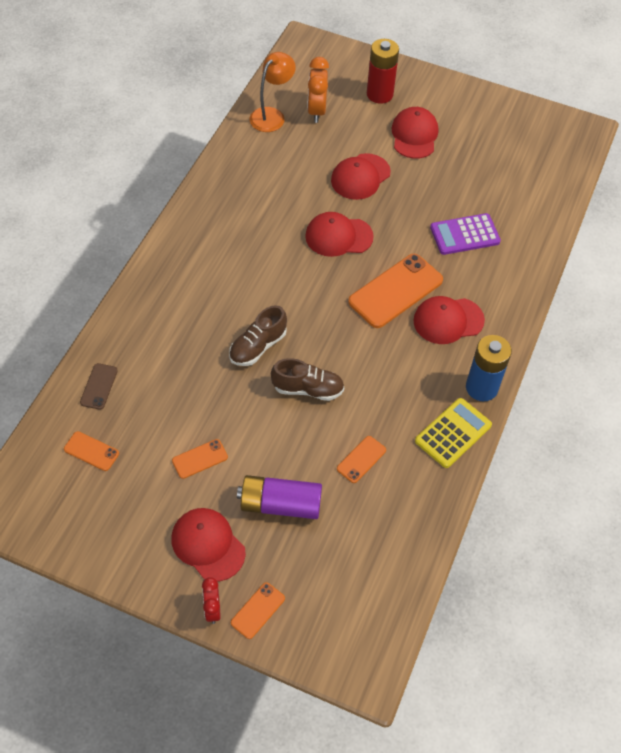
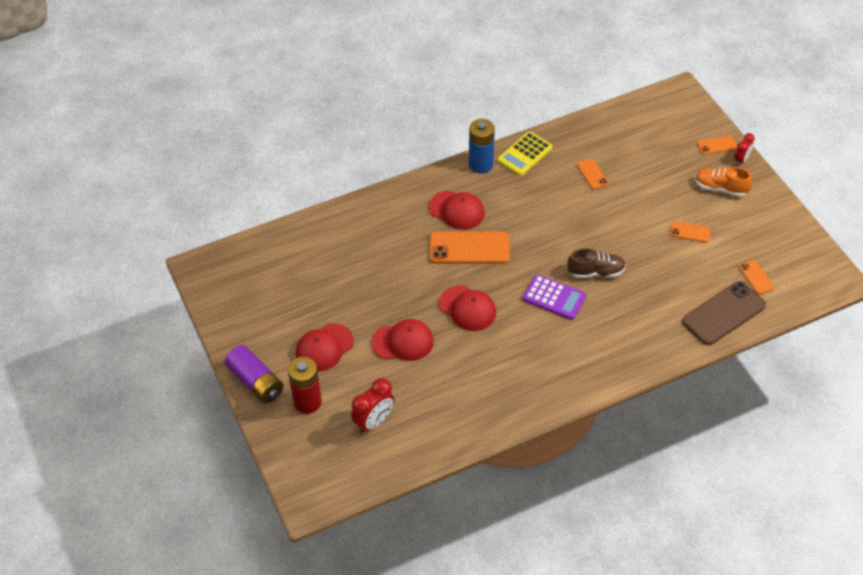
camera: 135 degrees left, 5 degrees down
brown phone [80,363,118,410] -> brown phone [682,281,766,345], size x2.02
red cap [172,508,246,582] -> orange shoe [695,167,752,197]
purple battery [237,475,322,519] -> purple battery moved to [225,345,283,404]
orange lamp [249,52,296,132] -> none
brown shoe [271,358,344,401] -> none
orange clock [307,57,329,123] -> red clock [351,378,394,434]
orange phone [337,436,386,483] -> orange phone turned 75 degrees clockwise [577,159,608,190]
yellow calculator [415,398,492,468] -> yellow calculator turned 45 degrees counterclockwise [497,131,553,176]
purple calculator [430,213,501,255] -> purple calculator moved to [522,274,586,320]

